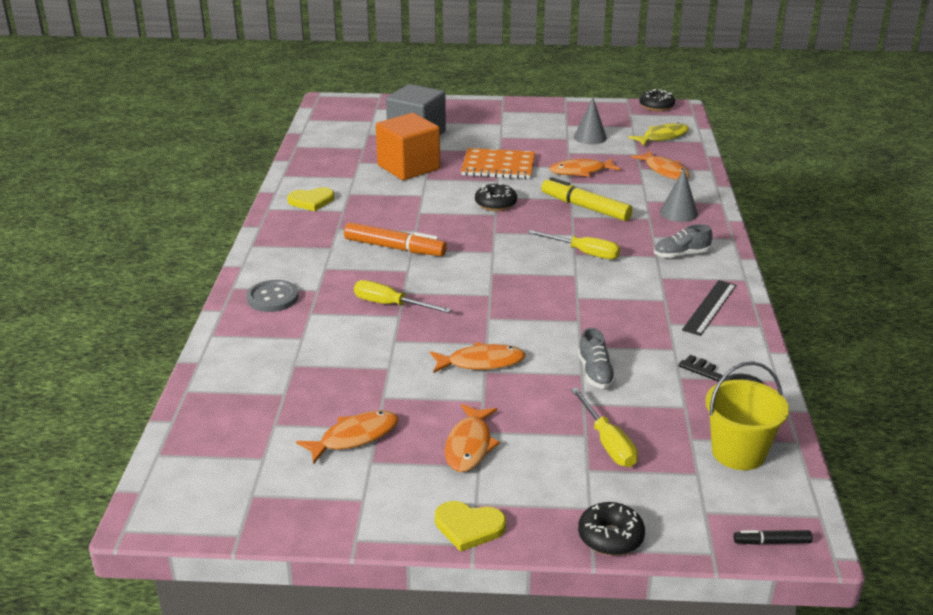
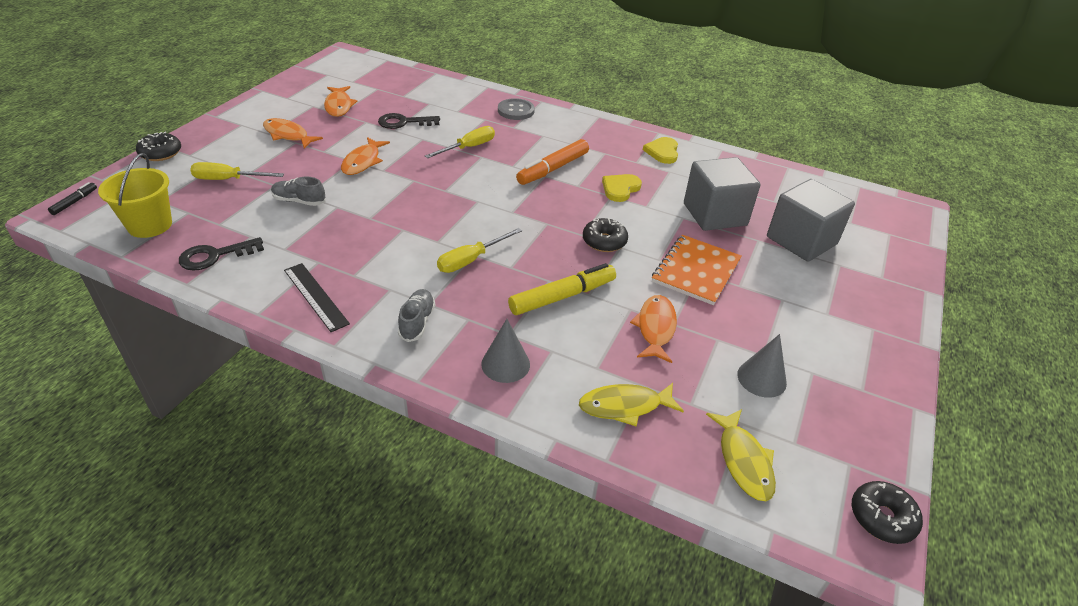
camera: 110 degrees right, 10 degrees up
orange cube [376,113,440,180] -> grey cube [684,157,761,231]
yellow heart [435,501,506,552] -> yellow heart moved to [602,174,642,202]
orange fish [631,151,690,180] -> yellow fish [579,383,684,426]
none -> black key [378,113,440,129]

